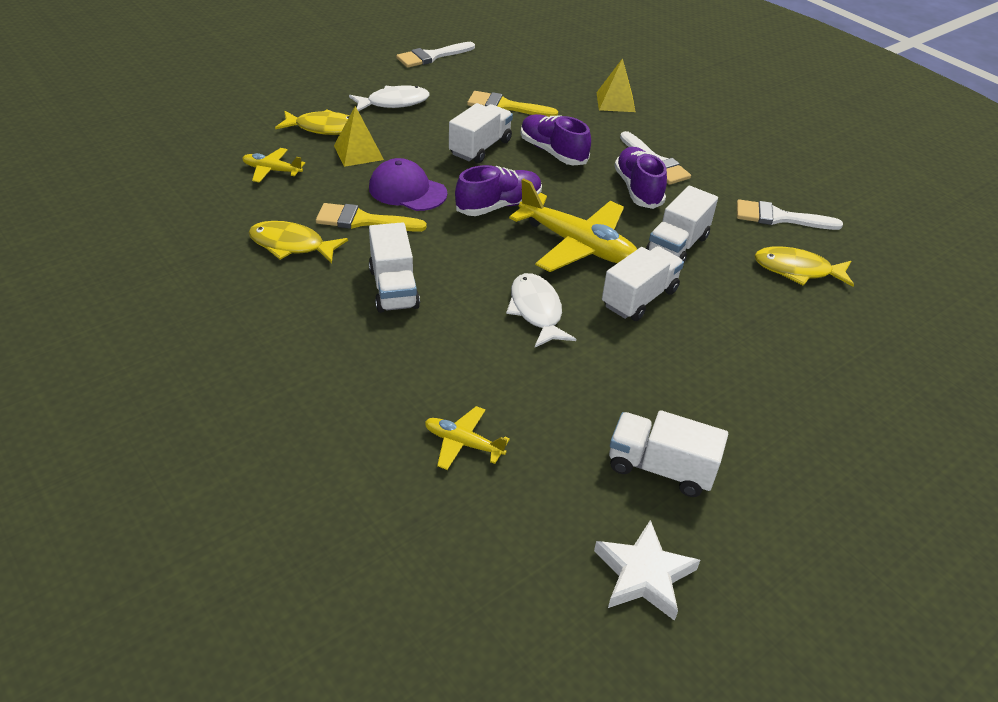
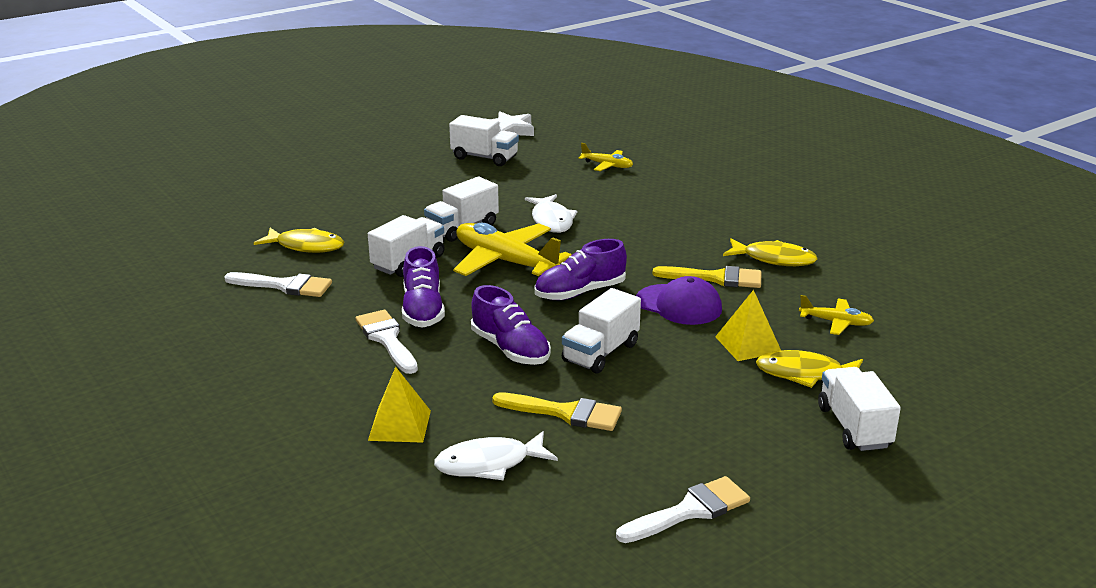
camera: 175 degrees left, 15 degrees down
white fish [349,85,429,111] -> white fish moved to [434,431,558,480]
white truck [369,222,420,313] -> white truck moved to [818,367,901,451]

